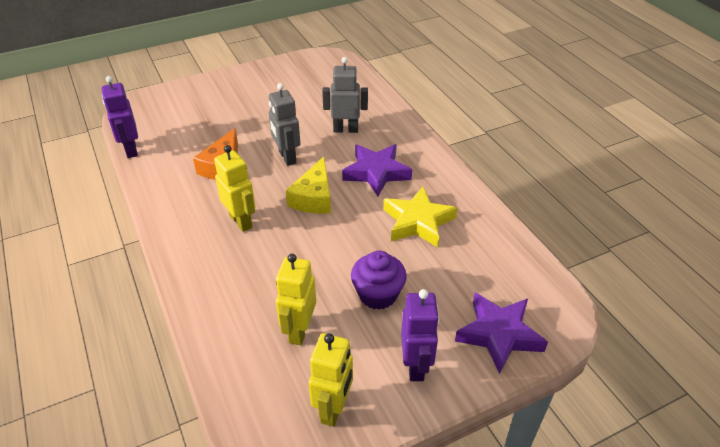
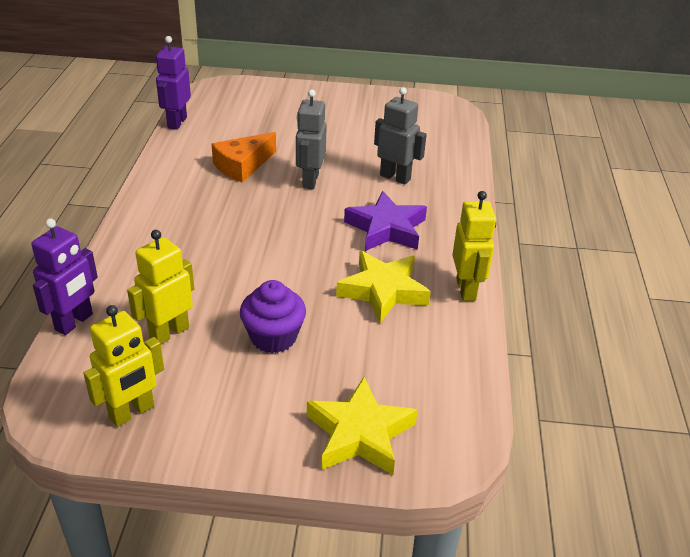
camera: 30 degrees right, 5 degrees down
yellow robot [214,145,255,232] -> yellow robot moved to [452,191,496,301]
yellow cheese [286,156,331,214] -> none
purple robot [401,289,439,381] -> purple robot moved to [31,218,98,335]
purple star [455,293,548,374] -> yellow star [307,377,418,475]

